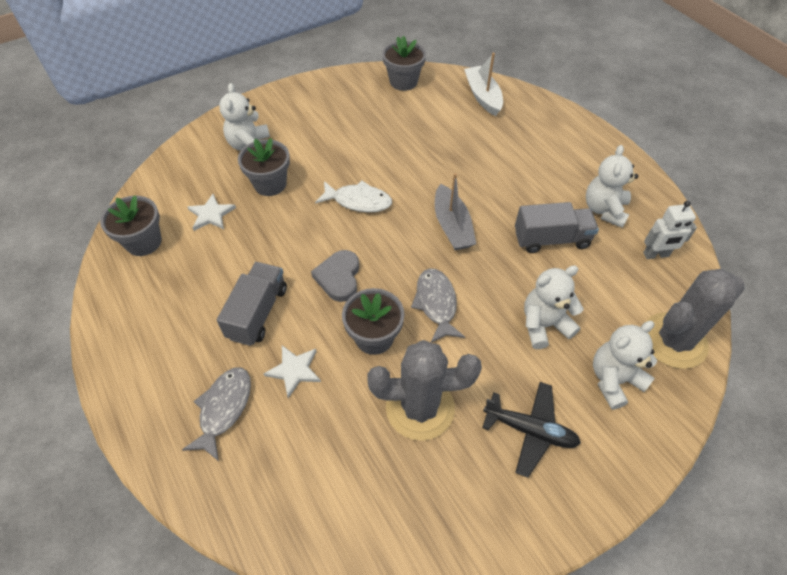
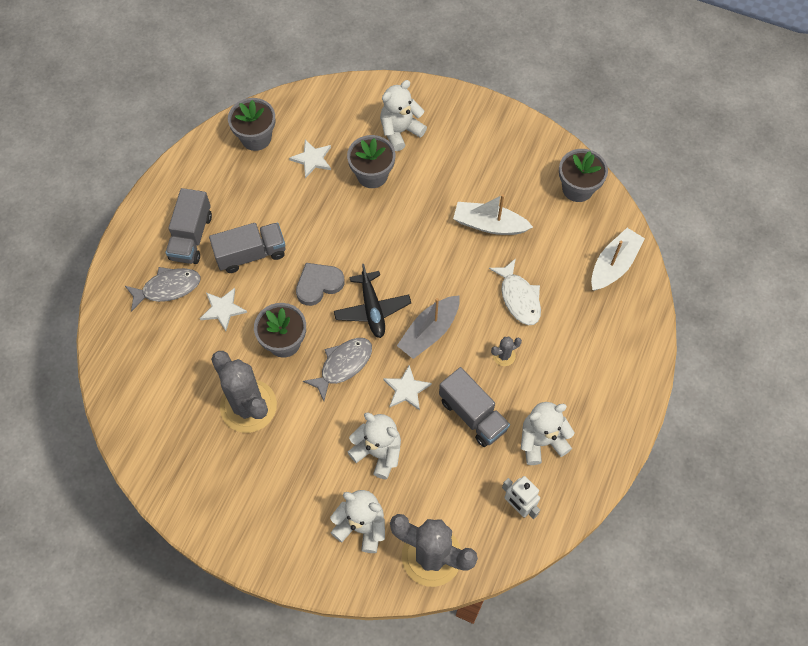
camera: 55 degrees right, 10 degrees up
white fish [315,181,392,212] -> white fish moved to [489,258,541,325]
black plane [482,382,581,478] -> black plane moved to [334,264,411,338]
none -> grey truck [165,188,212,264]
none -> white star [383,365,432,410]
none -> white boat [453,194,533,235]
none -> grey cactus [491,337,522,366]

